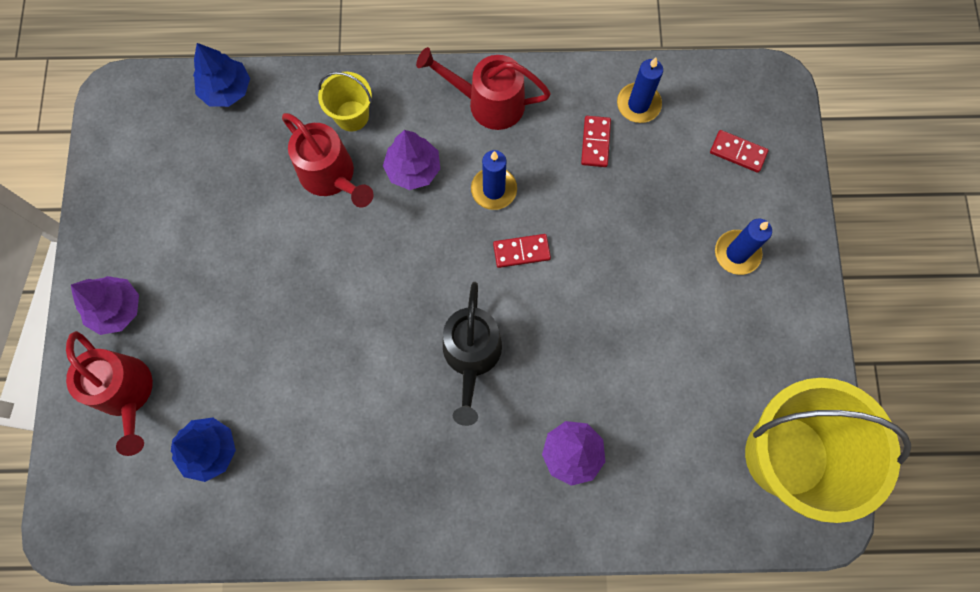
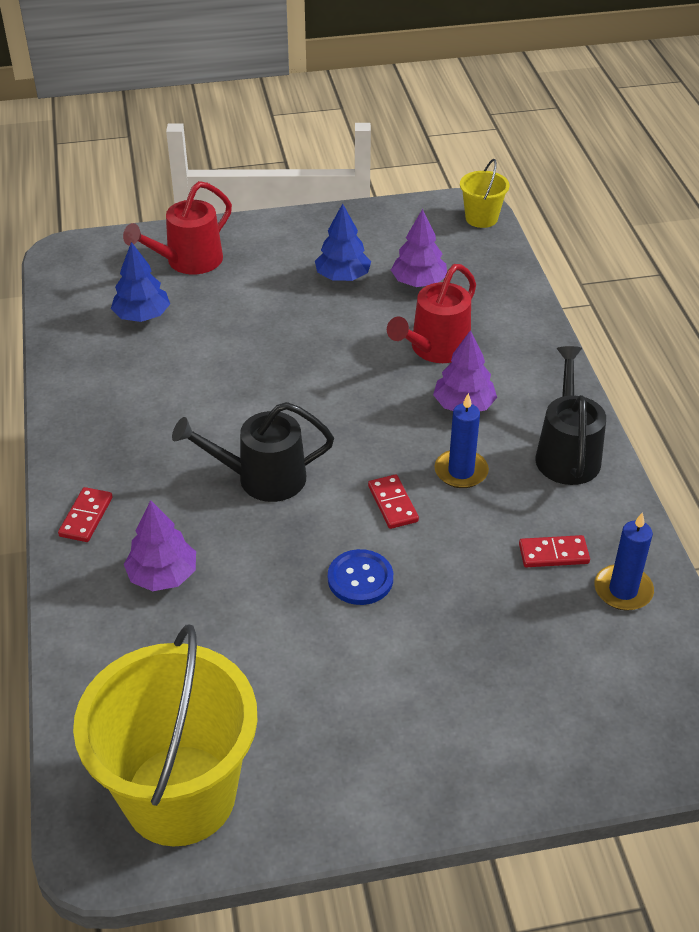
camera: 80 degrees right, 30 degrees down
purple tree [71,276,139,335] -> purple tree moved to [391,209,447,287]
blue tree [193,43,250,107] -> blue tree moved to [315,204,371,281]
yellow bucket [318,72,372,131] -> yellow bucket moved to [460,159,510,228]
red watering can [416,47,551,130] -> black watering can [535,346,606,485]
red domino [710,130,768,173] -> red domino moved to [58,487,113,542]
blue candle [715,219,772,275] -> none
none -> blue button [328,549,393,605]

